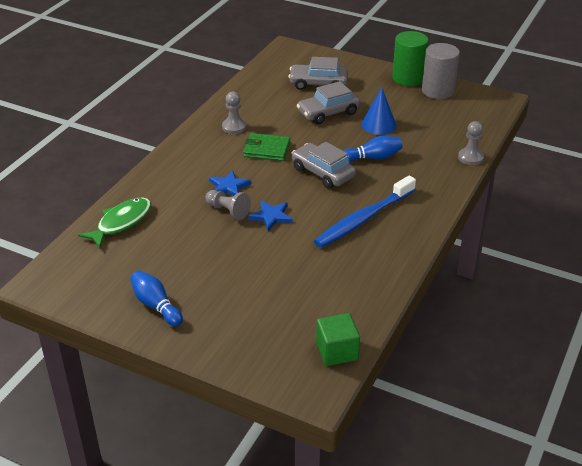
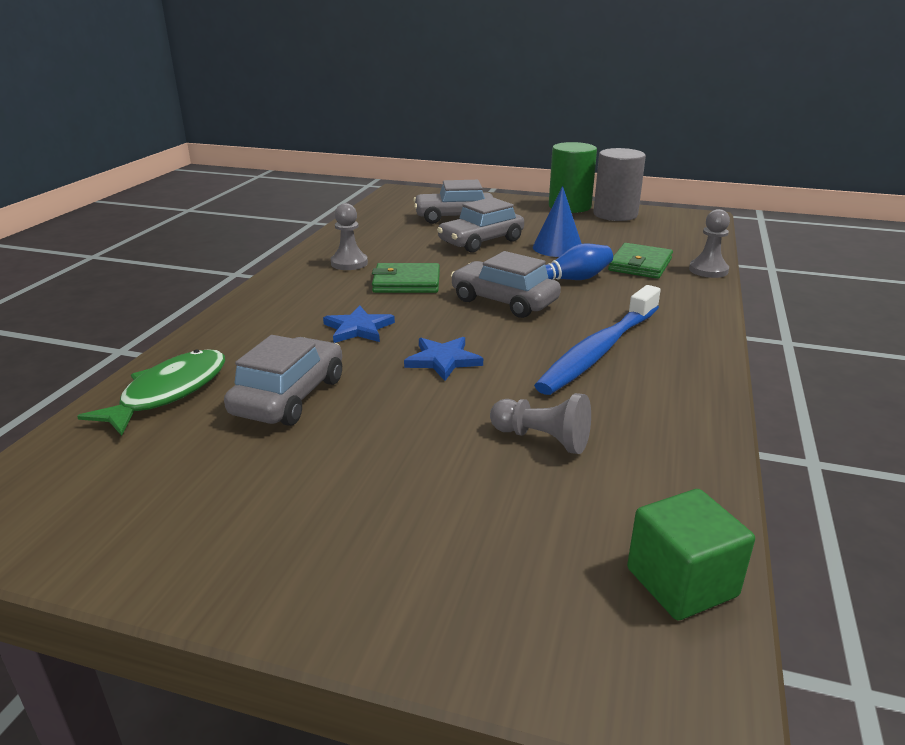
camera: 10 degrees left, 10 degrees down
blue bowling pin [130,271,183,326] -> none
grey pawn [205,190,251,220] -> grey pawn moved to [490,393,591,454]
none -> grey car [224,335,342,426]
none -> green wallet [608,243,673,279]

